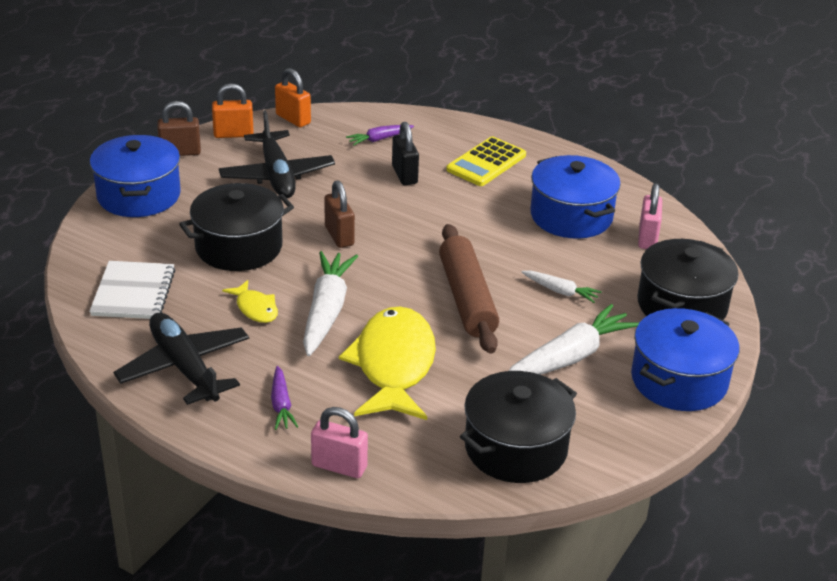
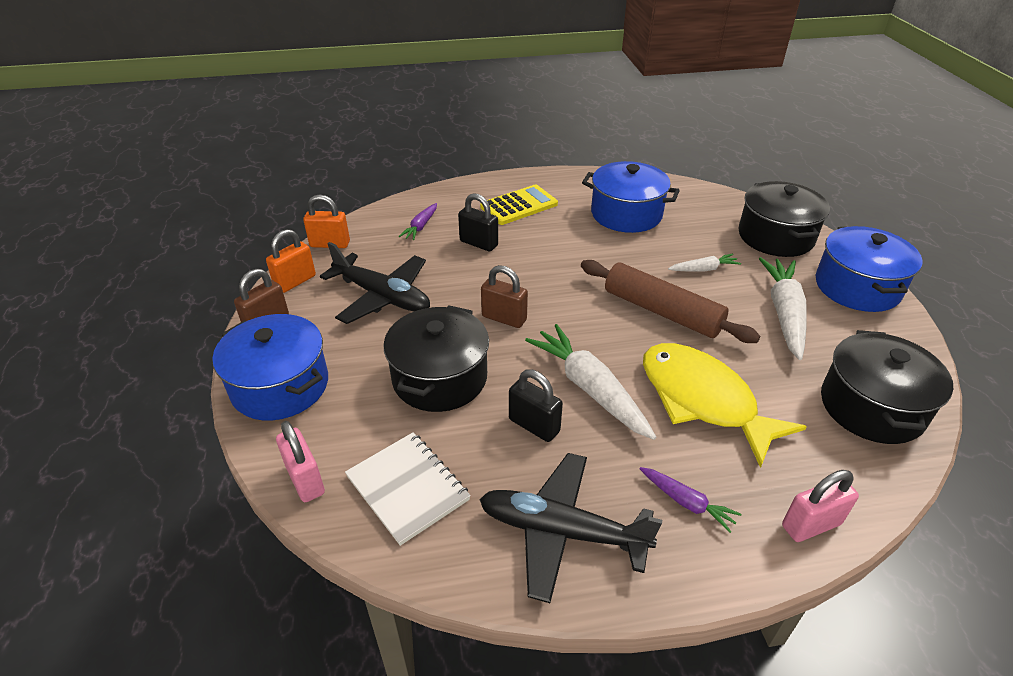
camera: 40 degrees left, 5 degrees up
yellow fish [222,280,278,323] -> black padlock [509,369,563,442]
yellow calculator [446,136,526,186] -> yellow calculator turned 120 degrees counterclockwise [480,185,558,225]
pink padlock [638,183,662,249] -> pink padlock moved to [276,421,325,502]

